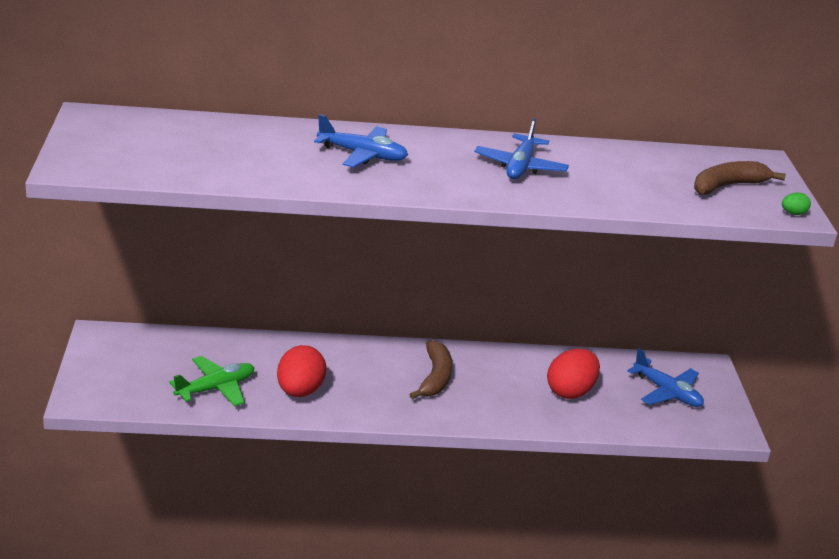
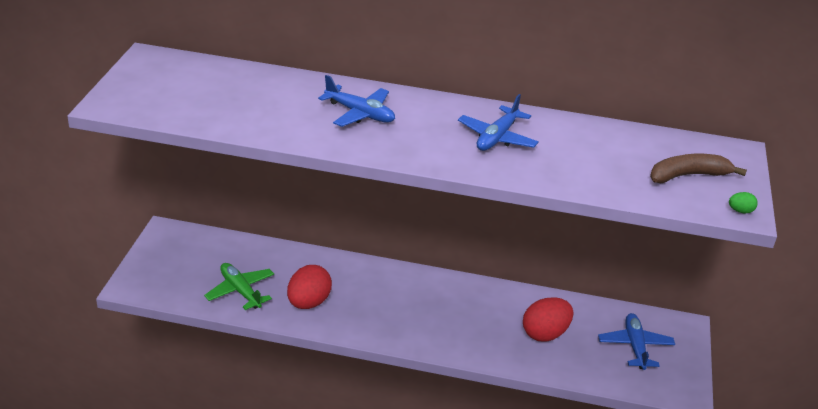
camera: 15 degrees right, 5 degrees up
green plane [169,356,255,407] -> green plane turned 105 degrees counterclockwise [204,263,274,310]
brown banana [409,340,452,399] -> none
blue plane [627,348,704,407] -> blue plane turned 150 degrees counterclockwise [598,313,675,370]

